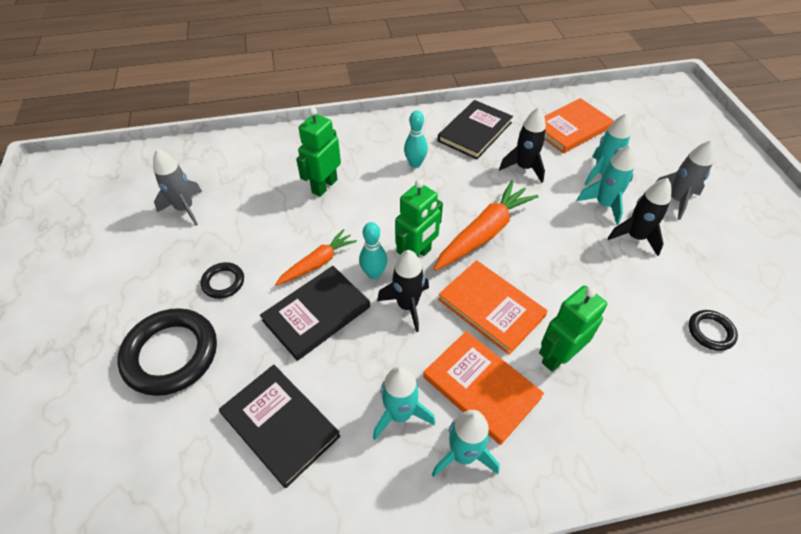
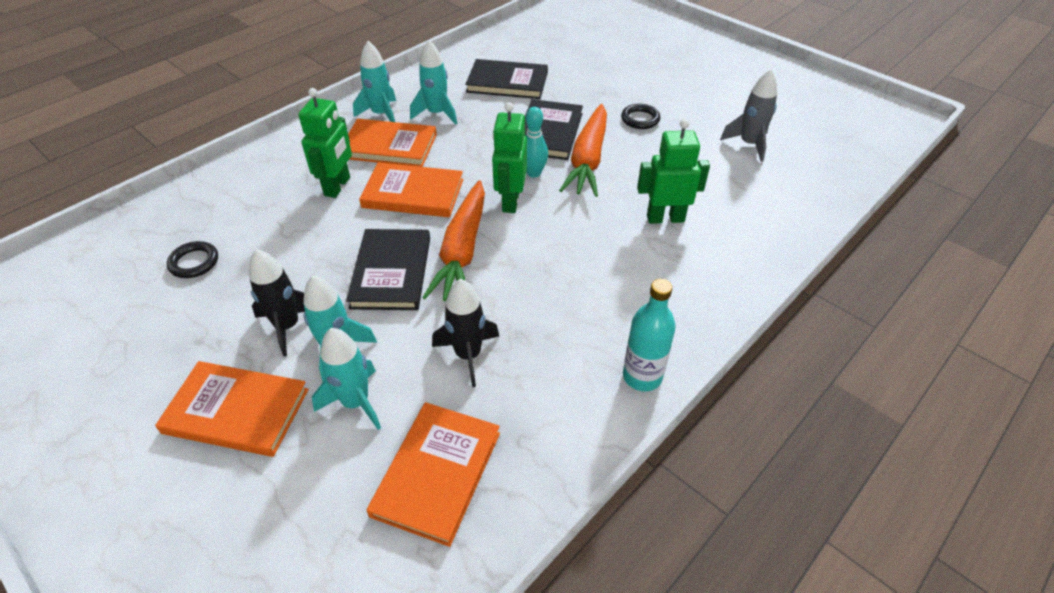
camera: 145 degrees right, 5 degrees down
black ring [117,308,217,396] -> none
orange carrot [275,229,357,286] -> orange carrot [559,104,607,197], size x1.63
green robot [296,108,341,197] -> green robot turned 90 degrees counterclockwise [637,119,710,224]
black rocket [377,250,429,332] -> none
turquoise bowling pin [404,111,428,168] -> none
black book [438,100,513,159] -> black book moved to [346,229,430,310]
grey rocket [655,140,715,220] -> orange book [155,361,309,457]
none -> turquoise bottle [623,279,676,391]

